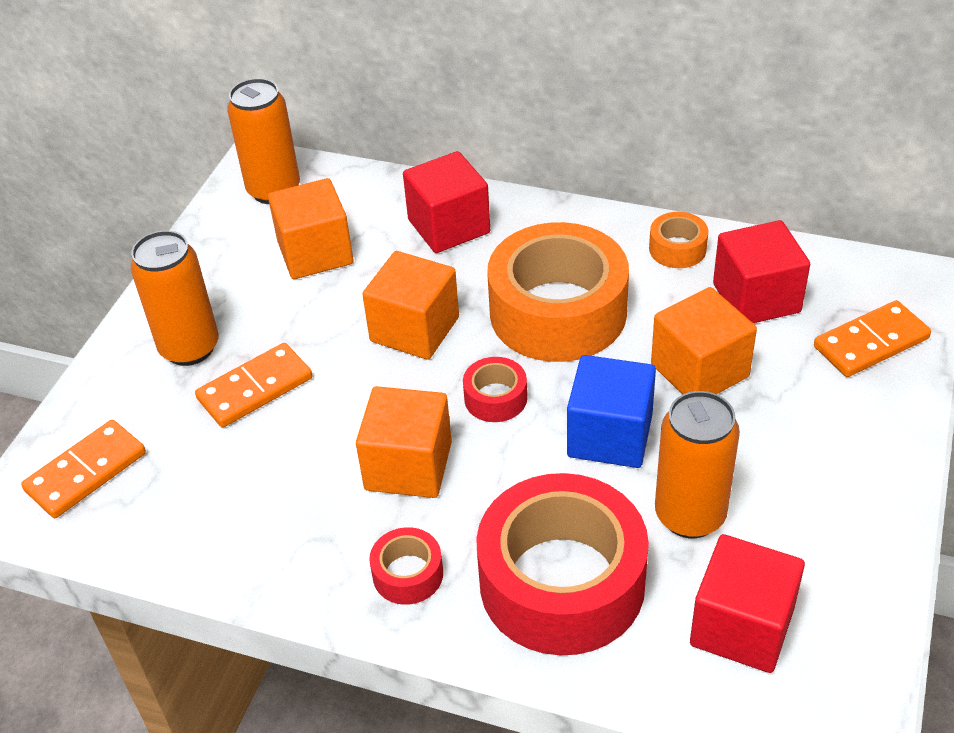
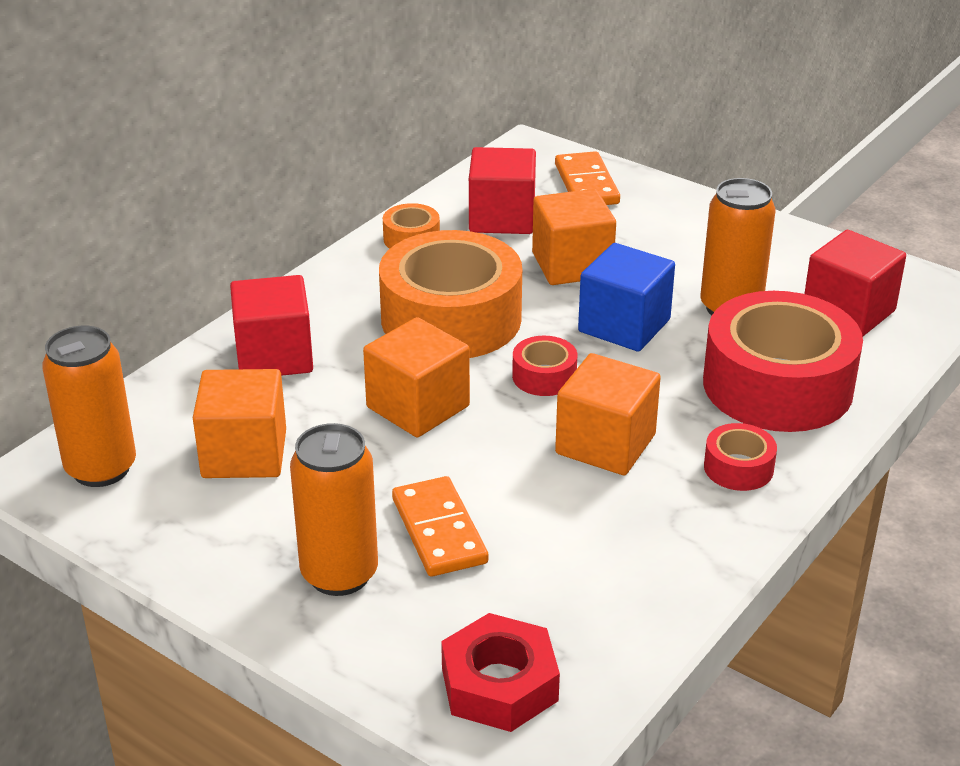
camera: 75 degrees left, 10 degrees down
orange domino [21,420,146,518] -> red nut [441,613,560,732]

